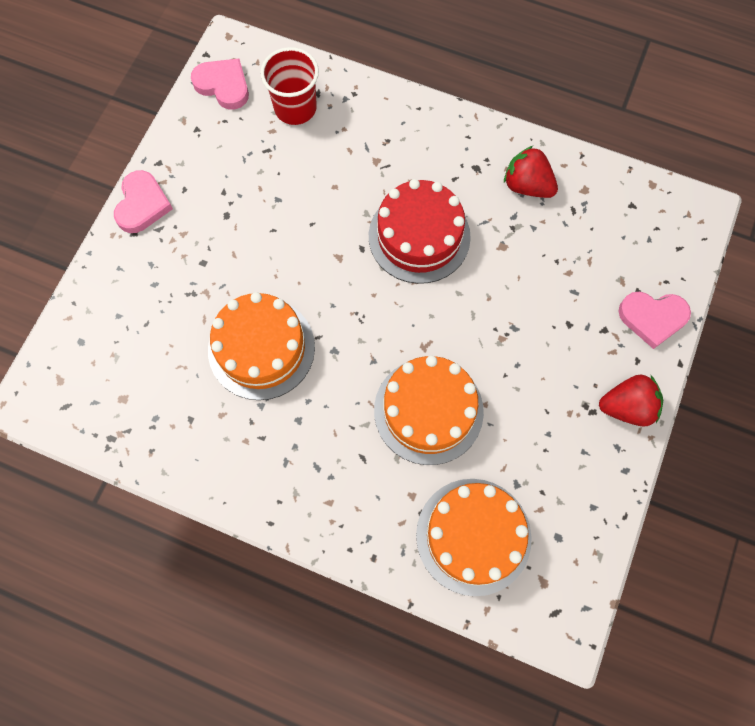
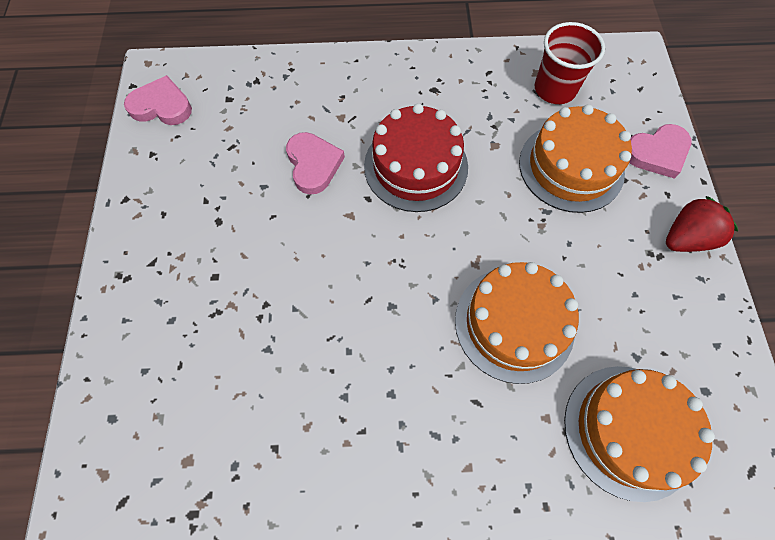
camera: 25 degrees left, 5 degrees down
pink heart [114,170,173,233] -> pink heart moved to [286,132,345,195]
orange cake [208,292,315,400] -> orange cake moved to [519,104,632,213]
red cup [260,47,319,125] -> red cup moved to [535,22,605,104]
red strawberry [504,146,558,198] -> none

